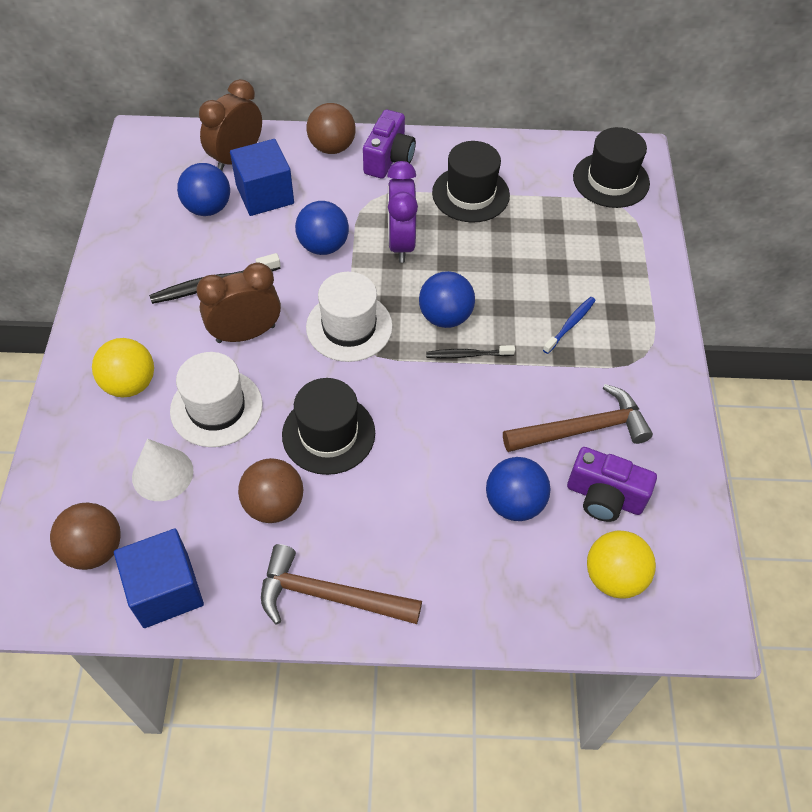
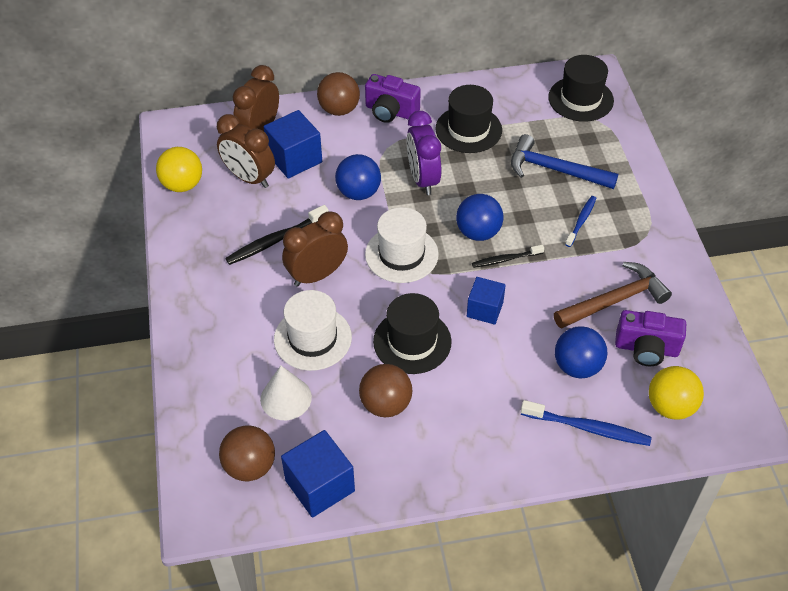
camera: 10 degrees left, 5 degrees down
yellow ball [92,338,154,398] -> yellow ball moved to [156,147,202,192]
blue ball [177,163,230,216] -> brown clock [217,114,275,188]
brown hammer [261,544,422,624] -> none
purple camera [363,110,416,179] -> purple camera turned 105 degrees clockwise [365,74,421,123]
none -> blue cube [467,277,506,325]
none -> blue hammer [511,134,618,189]
none -> blue toothbrush [521,400,652,446]

